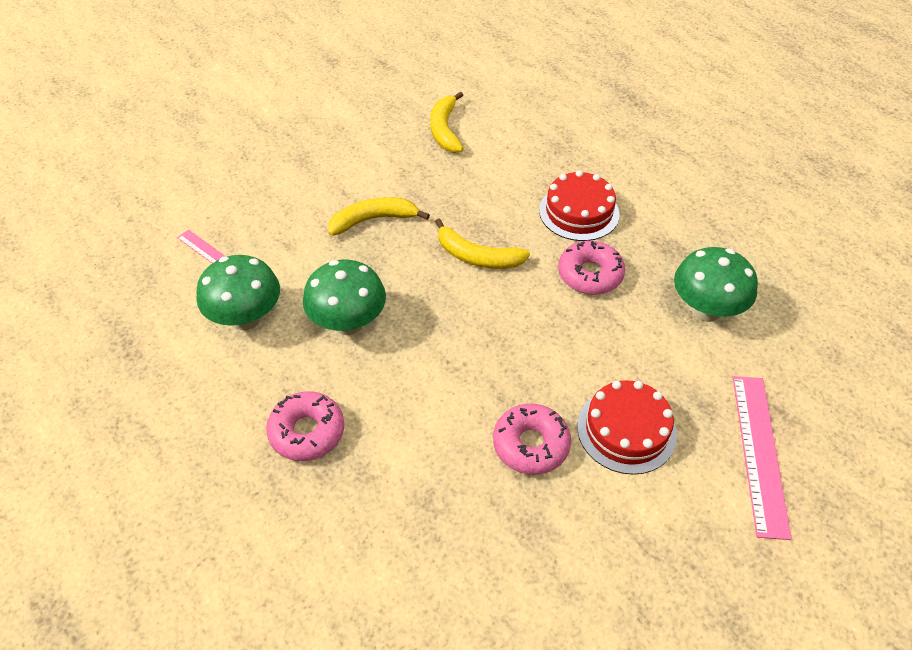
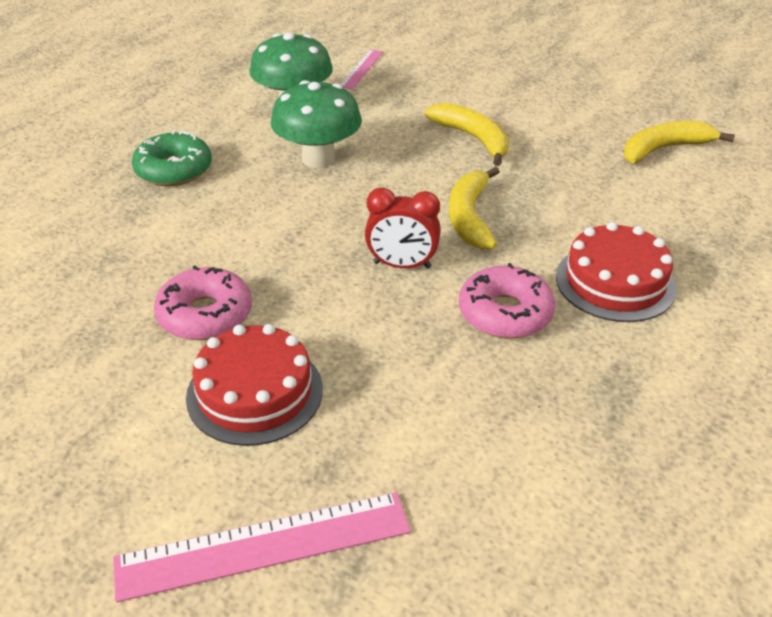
camera: 70 degrees right, 10 degrees down
pink donut [266,391,344,461] -> green donut [132,130,212,186]
green mushroom [674,247,758,322] -> none
none -> red clock [365,188,441,269]

